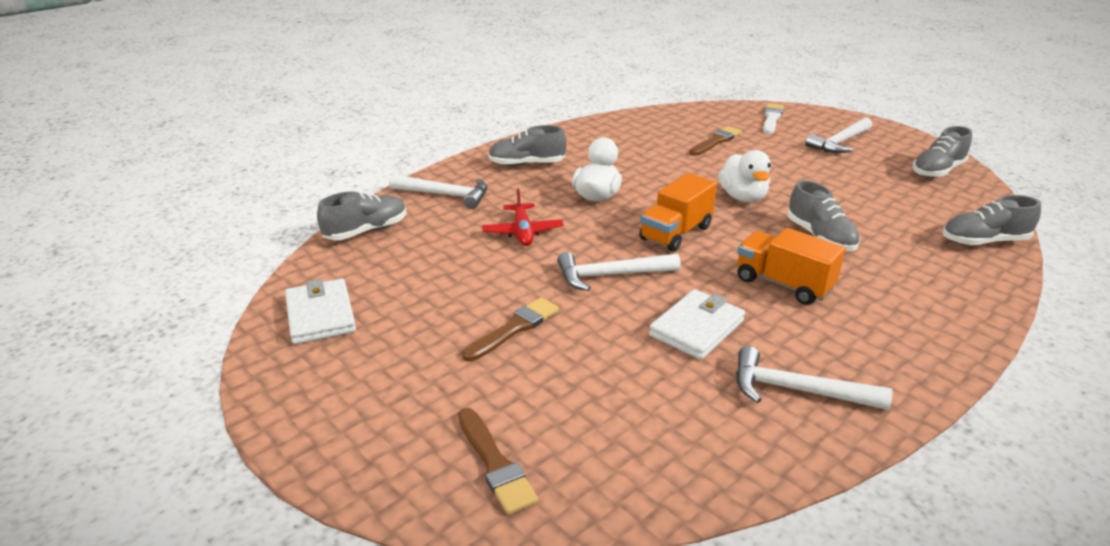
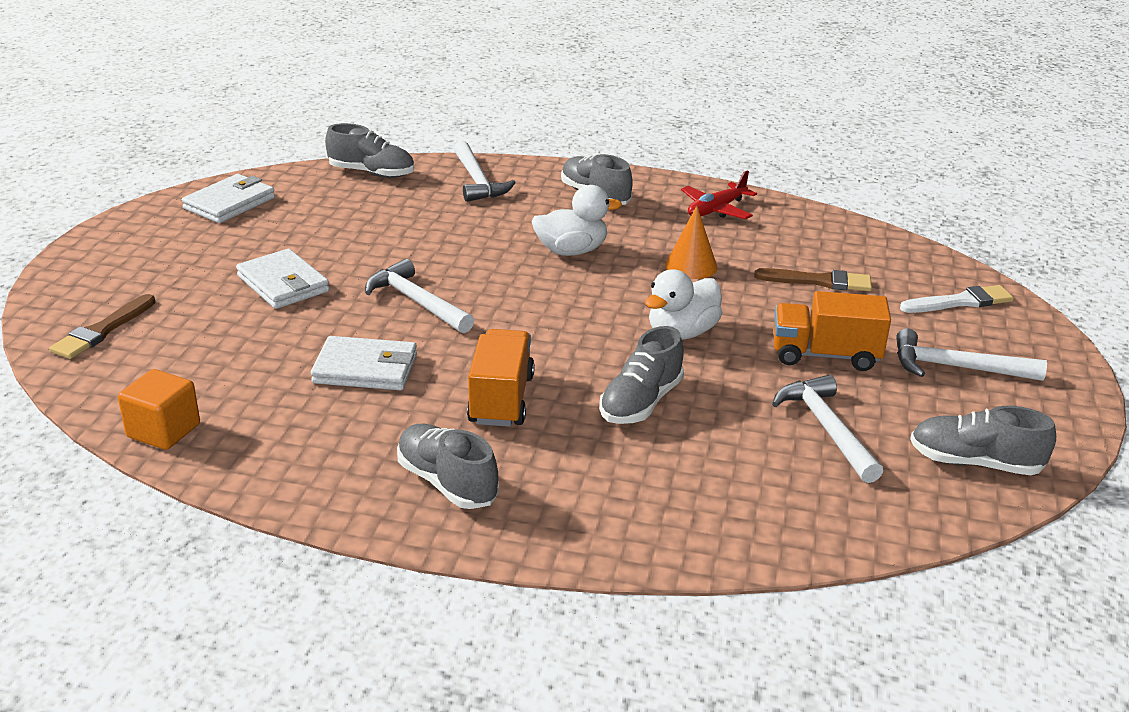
camera: 55 degrees right, 0 degrees up
brown brush [462,298,559,361] -> white wallet [236,249,329,309]
red plane [482,189,564,246] -> red plane moved to [681,170,757,219]
orange truck [639,173,717,252] -> orange truck moved to [773,291,891,371]
white hammer [736,346,893,410] -> white hammer moved to [772,375,883,483]
grey shoe [942,195,1041,246] -> grey shoe moved to [397,424,499,509]
none -> orange cube [118,369,200,450]
none -> orange cone [666,206,718,279]

